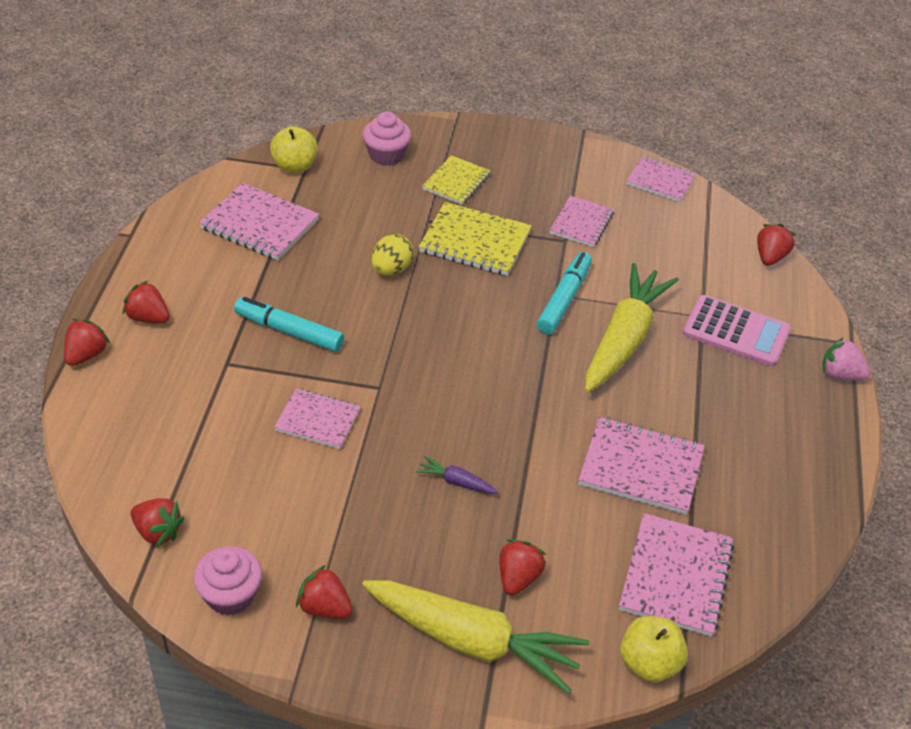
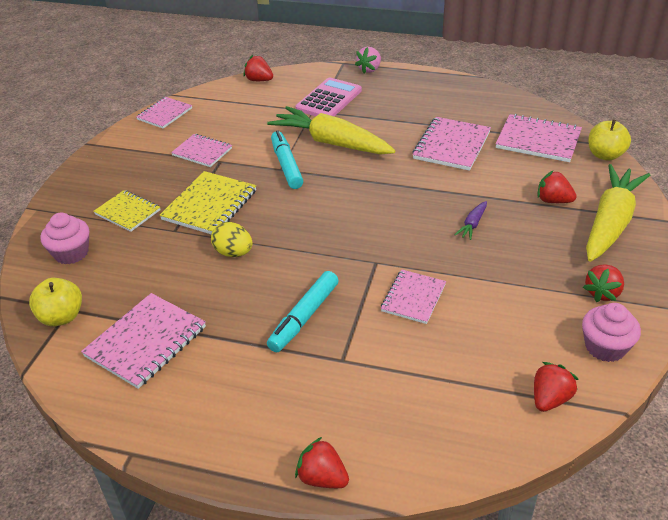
camera: 80 degrees left, 5 degrees down
red strawberry [123,281,170,323] -> none
turquoise marker [537,252,592,334] -> turquoise marker turned 45 degrees clockwise [271,130,303,189]

